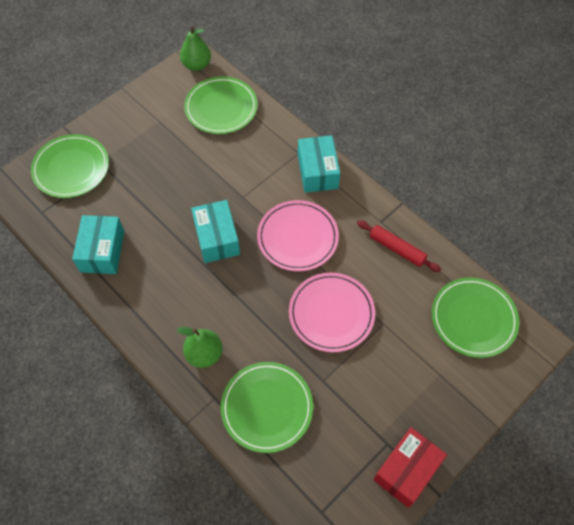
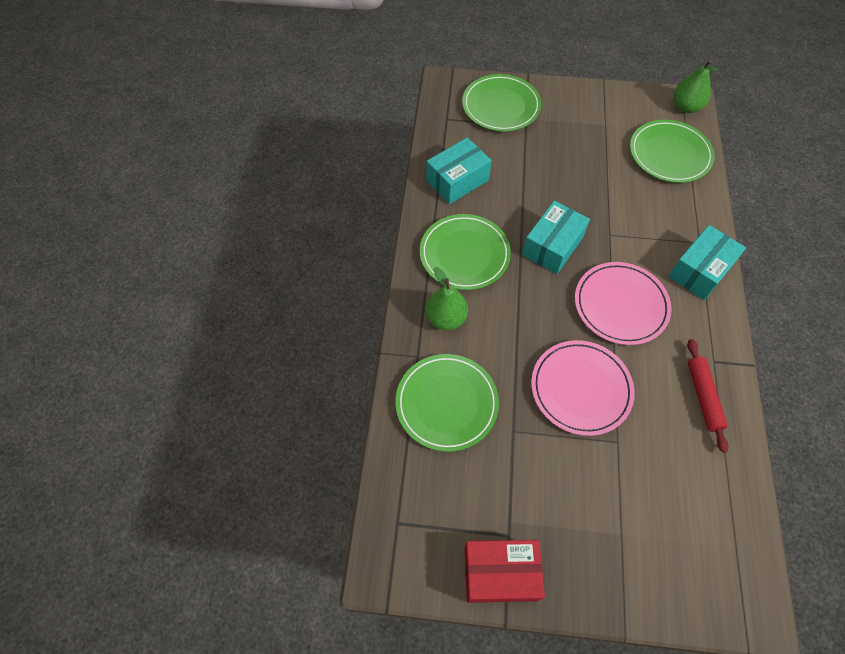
camera: 50 degrees right, 0 degrees up
green plate [432,277,519,358] -> green plate moved to [420,214,511,290]

